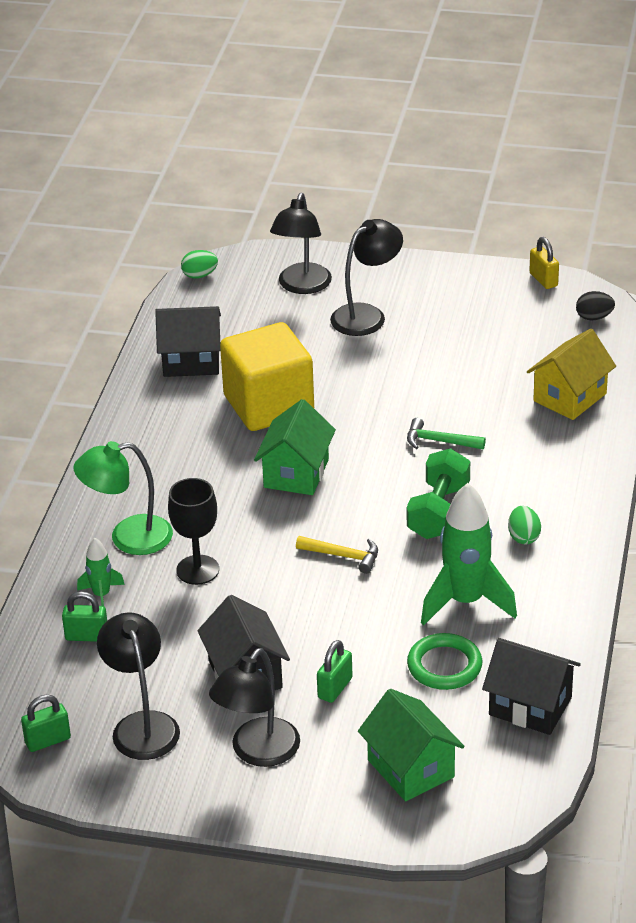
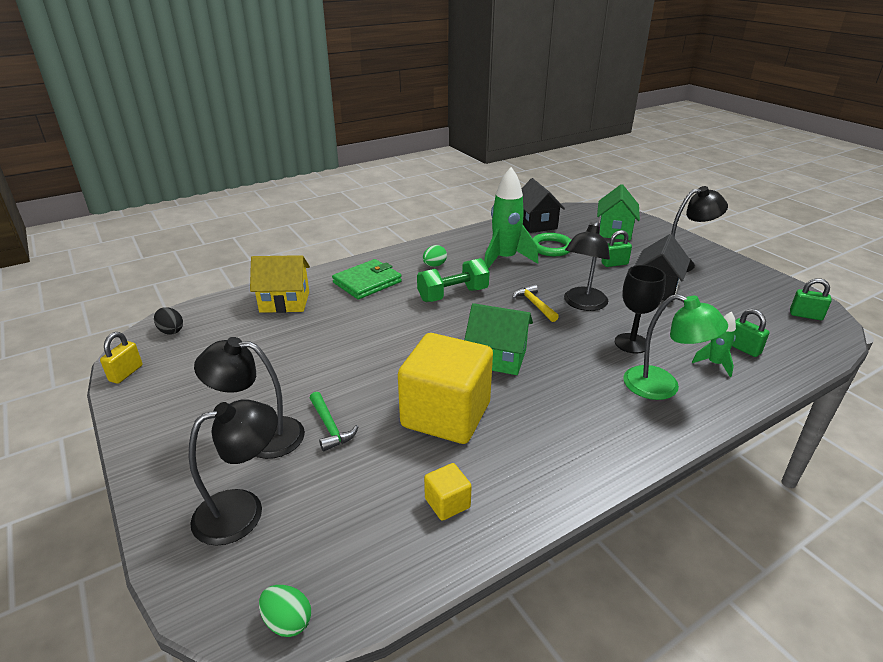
camera: 135 degrees left, 5 degrees down
black lamp [97,612,180,760] -> black lamp moved to [564,221,610,311]
black house [155,306,221,377] -> yellow cube [424,463,472,521]
green house [254,399,336,495] -> green house turned 45 degrees clockwise [464,303,533,375]
green hammer [407,418,486,449] -> green hammer moved to [310,392,358,452]
none -> green wallet [332,259,402,299]

